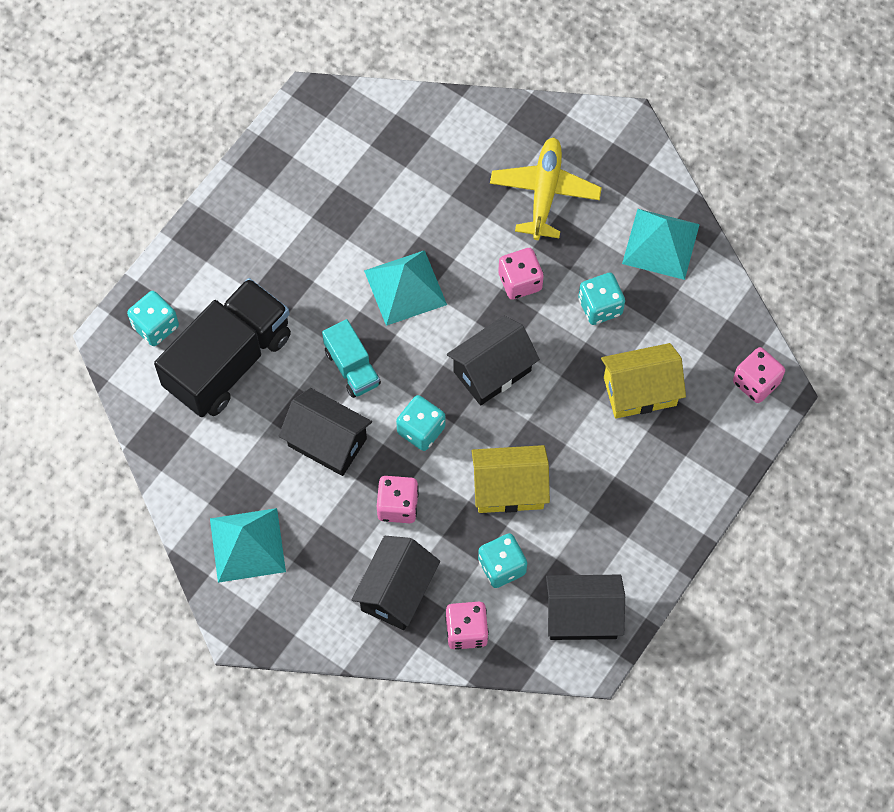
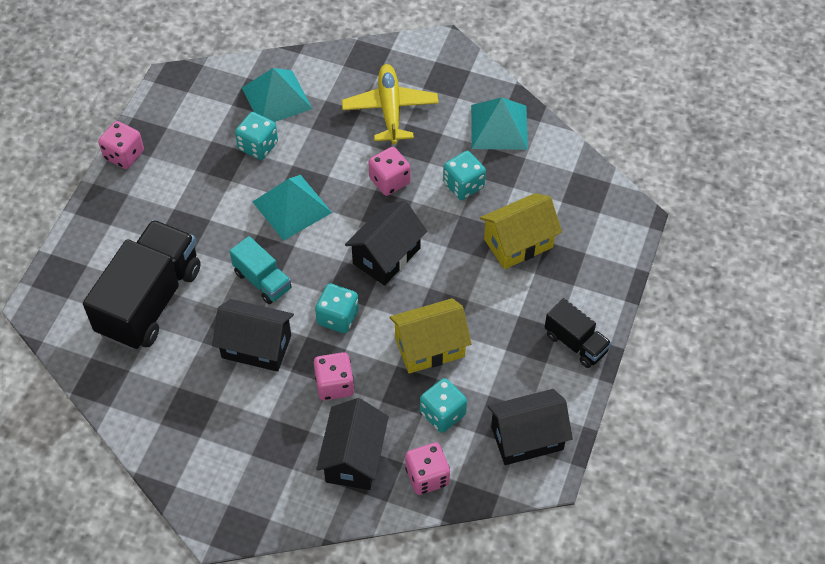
camera: 15 degrees left, 10 degrees down
turquoise dice [127,291,179,346] -> turquoise dice moved to [235,112,278,160]
turquoise pyramid [210,508,286,583] -> turquoise pyramid moved to [242,68,312,122]
pink dice [733,347,785,403] -> pink dice moved to [98,121,144,169]
none -> black truck [545,298,612,368]

